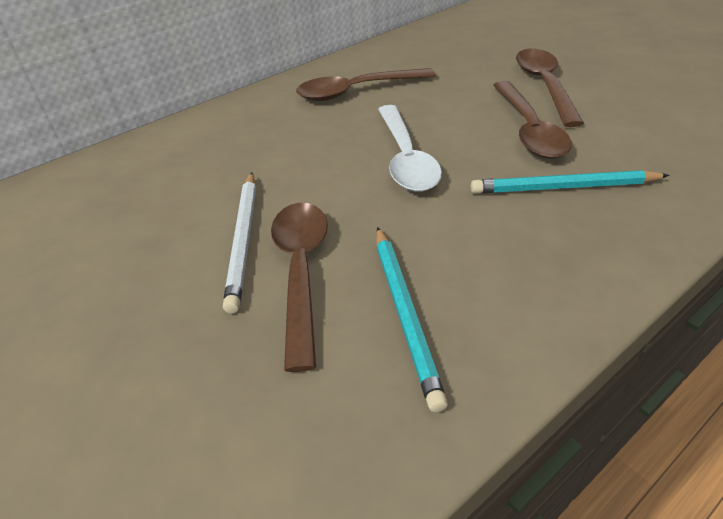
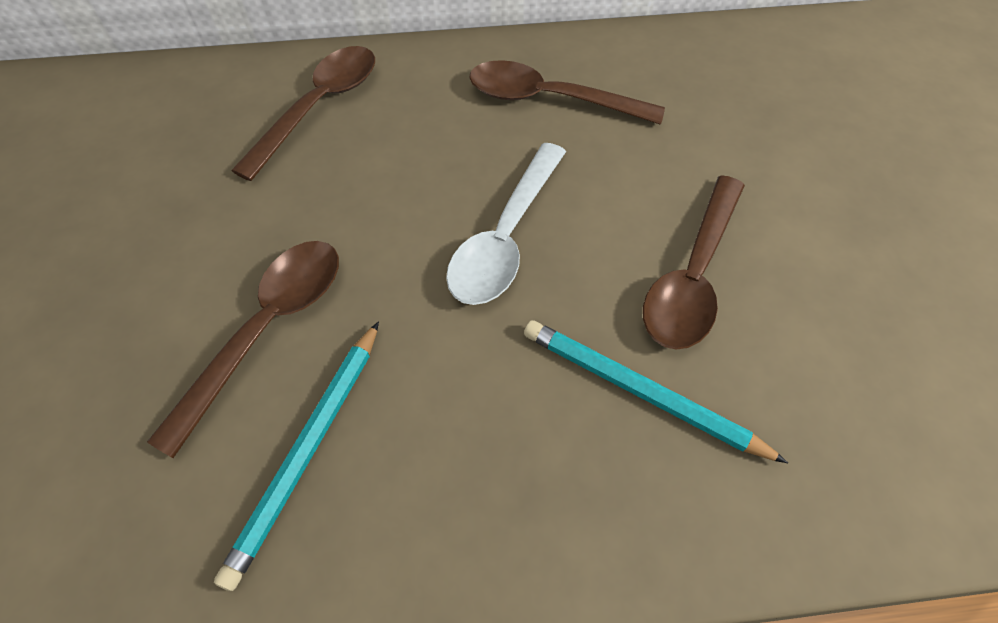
camera: 30 degrees right, 15 degrees up
white pencil [223,172,256,314] -> none
brown spoon [516,48,584,127] -> brown spoon moved to [231,46,375,181]

